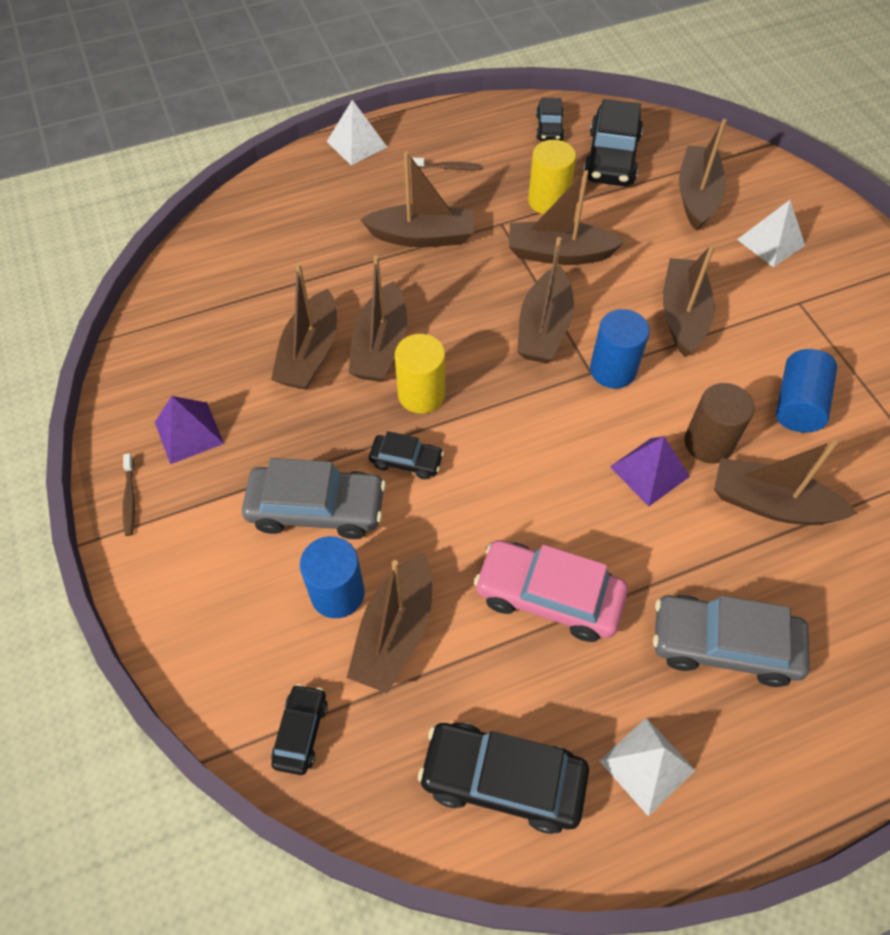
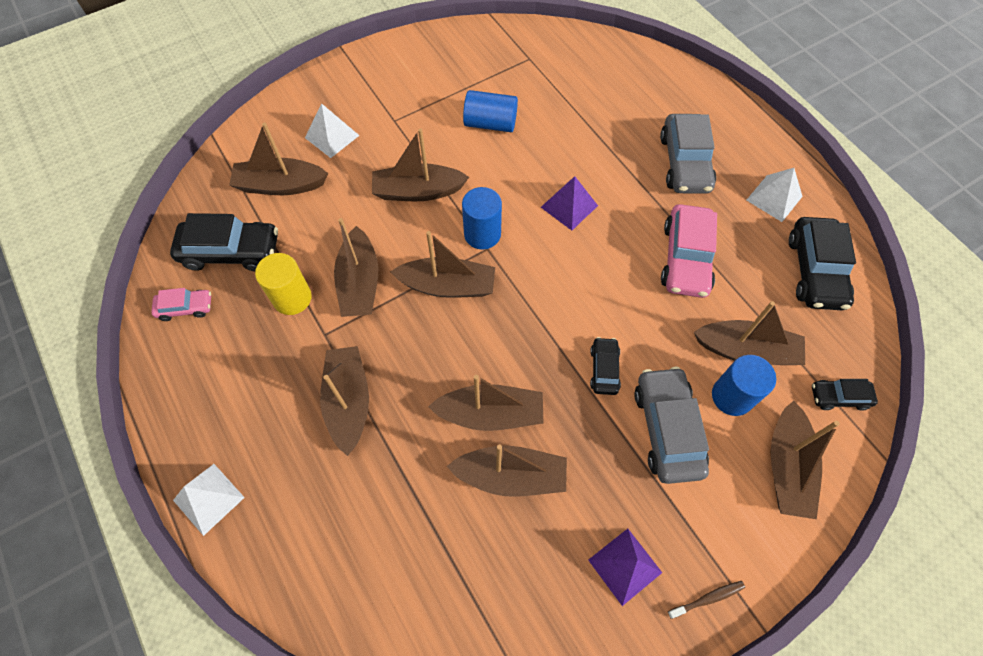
camera: 100 degrees left, 5 degrees up
yellow cylinder [395,334,445,413] -> none
brown toothbrush [412,157,481,170] -> none
black car [536,98,564,141] -> pink car [151,288,211,321]
brown cylinder [684,383,754,464] -> none
brown boat [714,440,858,525] -> brown boat moved to [771,401,840,519]

